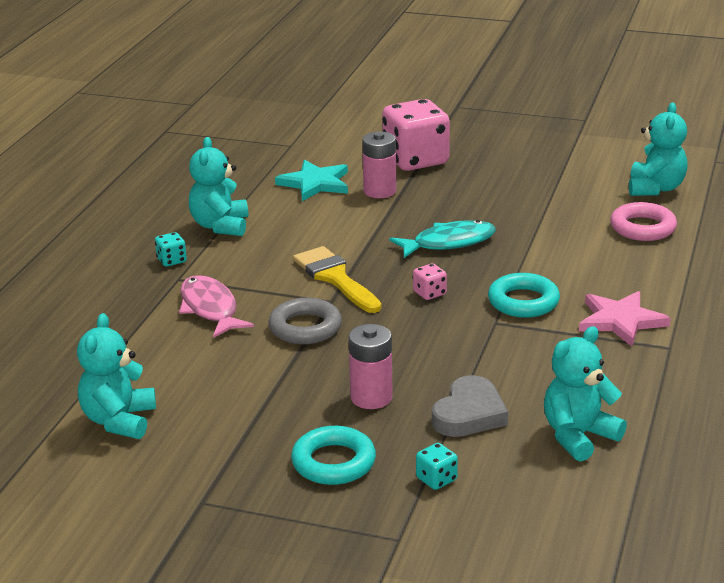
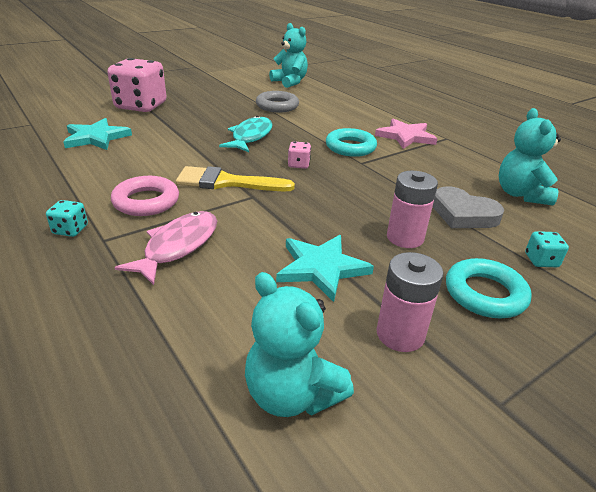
camera: 55 degrees left, 5 degrees up
pink fish [179,275,254,338] -> pink fish turned 105 degrees clockwise [114,211,217,285]
turquoise teddy bear [189,137,248,236] -> none
grey ring [268,298,342,344] -> grey ring moved to [256,91,299,112]
pink battery [362,131,396,198] -> pink battery moved to [377,252,444,352]
grey heart [432,375,508,437] -> grey heart turned 150 degrees clockwise [433,186,504,228]
pink ring [610,202,677,241] -> pink ring moved to [111,176,179,216]
none -> turquoise star [276,235,374,302]

